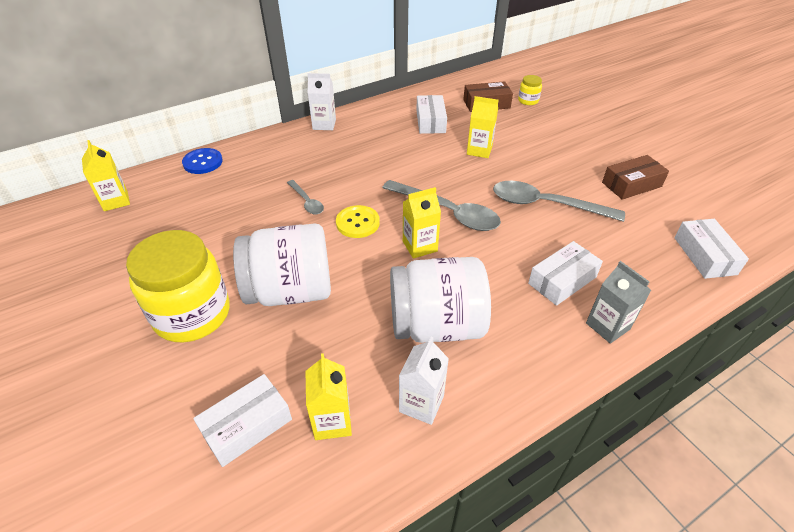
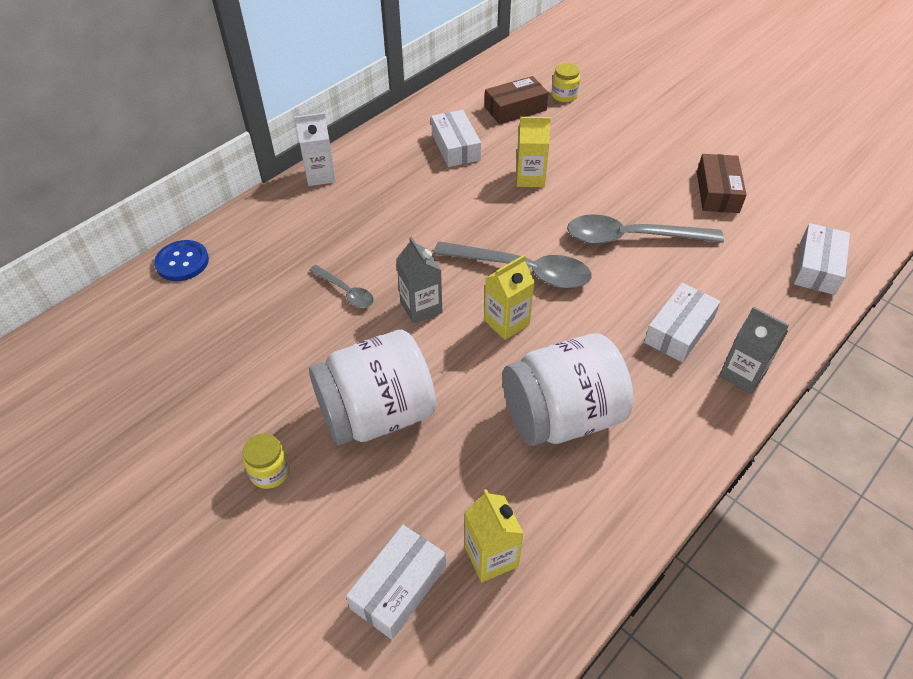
camera: 15 degrees left, 5 degrees up
yellow carton [82,140,130,211] -> none
yellow jar [126,230,230,342] -> yellow jar [242,433,290,489], size x0.43
yellow button [336,205,380,238] -> grey carton [396,237,442,324]
white carton [399,337,449,425] -> none
brown box [602,155,669,200] -> brown box turned 45 degrees counterclockwise [697,154,747,213]
white box [674,219,749,279] -> white box turned 45 degrees clockwise [794,223,850,295]

